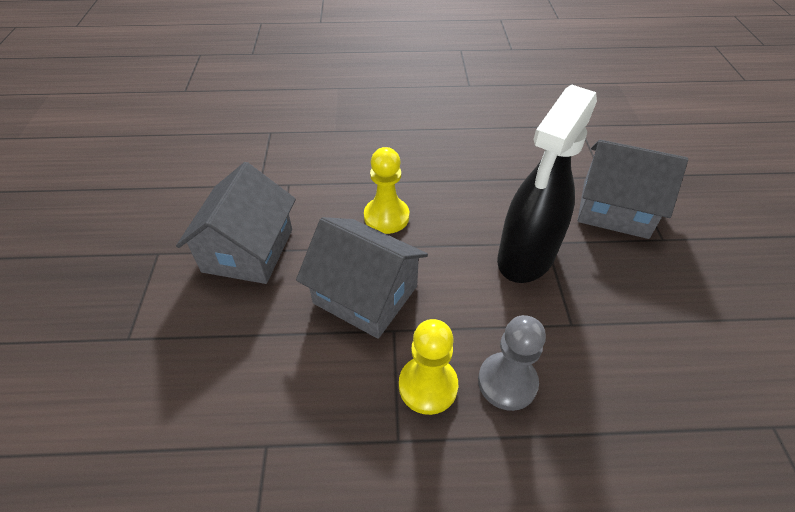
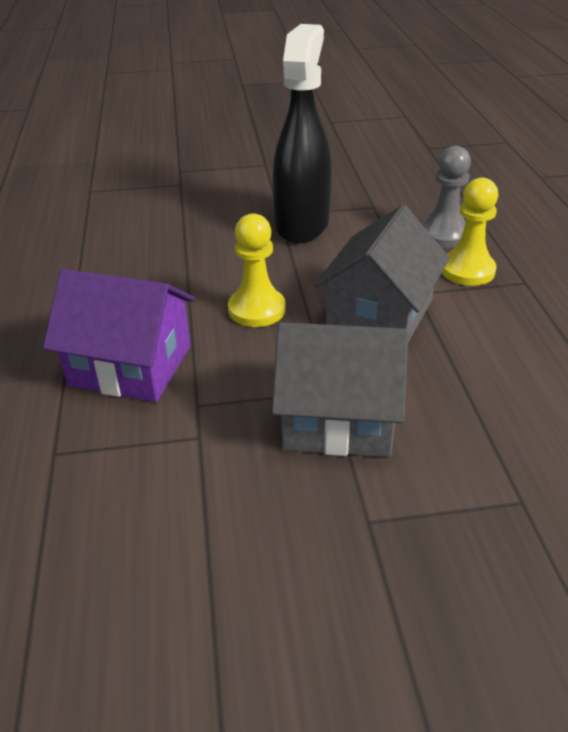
camera: 95 degrees left, 10 degrees down
black spray bottle [497,85,597,283] -> black spray bottle turned 105 degrees counterclockwise [273,24,332,243]
grey house [577,140,688,239] -> none
none -> purple house [43,269,195,402]

